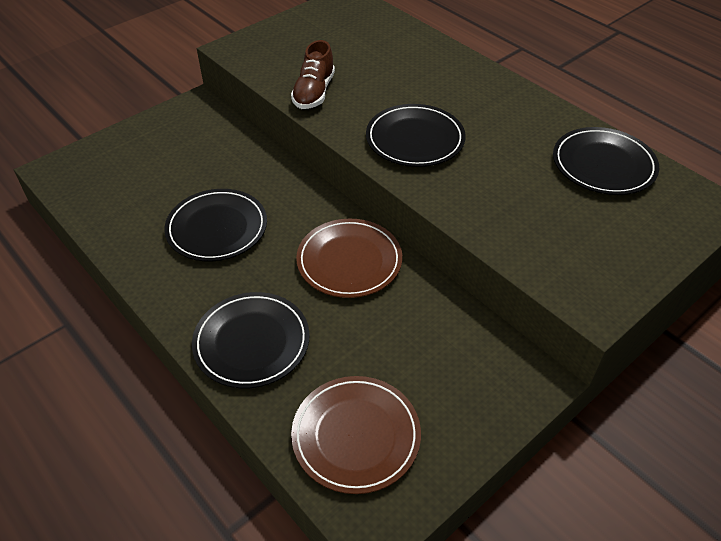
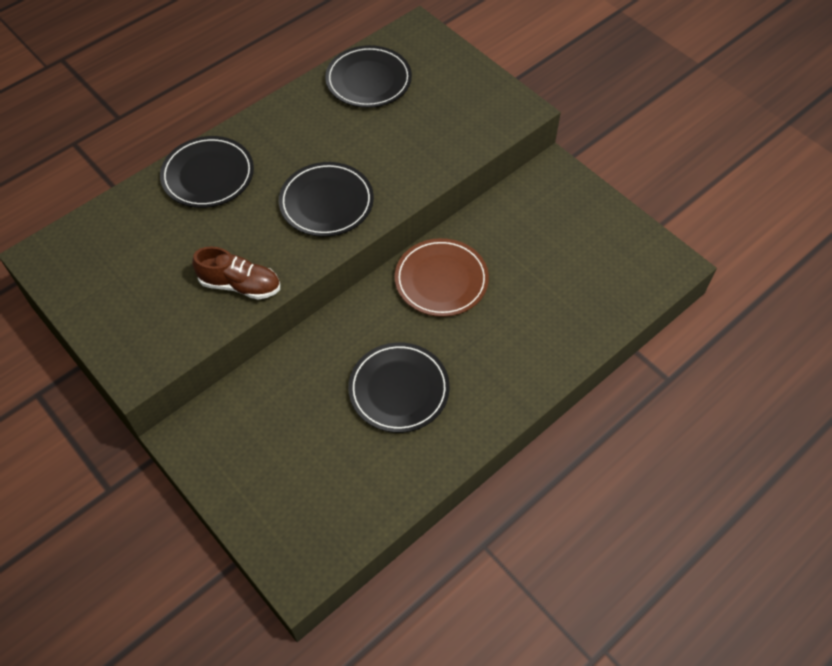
camera: 90 degrees left, 10 degrees up
black plate [192,292,310,388] -> black plate moved to [160,136,254,208]
brown plate [291,376,421,494] -> none

